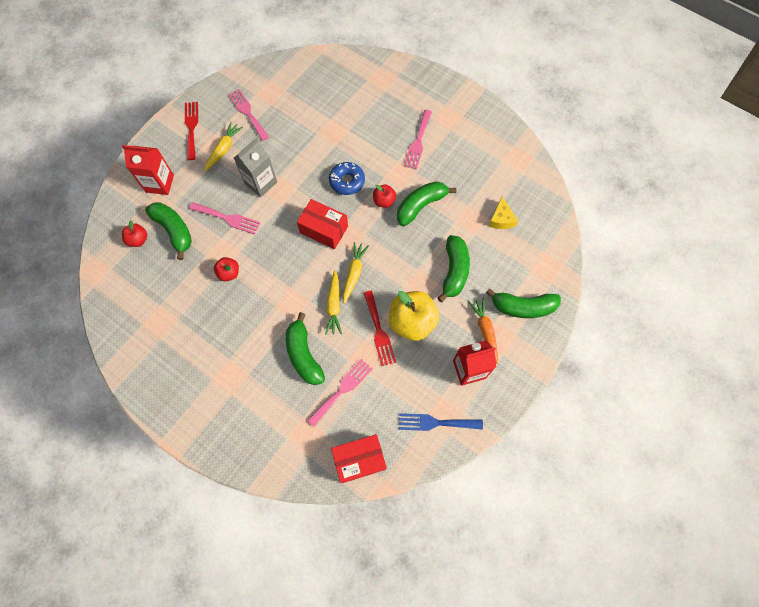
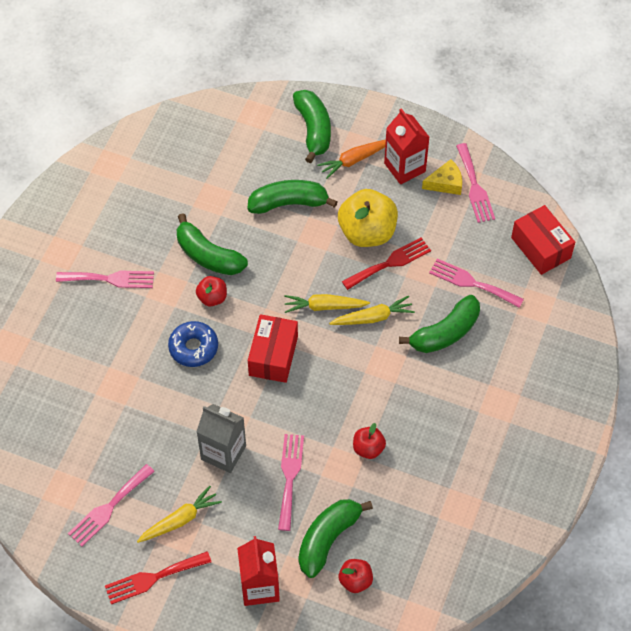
camera: 105 degrees left, 10 degrees down
yellow carrot [204,122,243,172] -> yellow carrot turned 135 degrees clockwise [137,486,222,543]
blue fork [399,413,483,431] -> pink fork [456,143,495,223]
yellow cheese [489,197,518,229] -> yellow cheese moved to [422,159,462,195]

